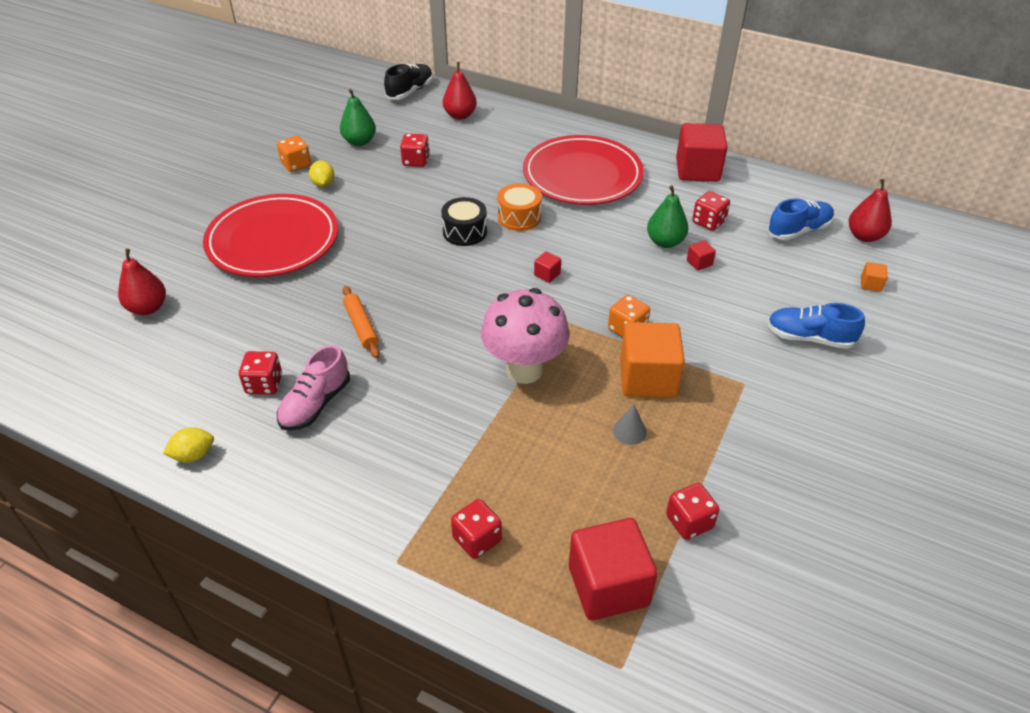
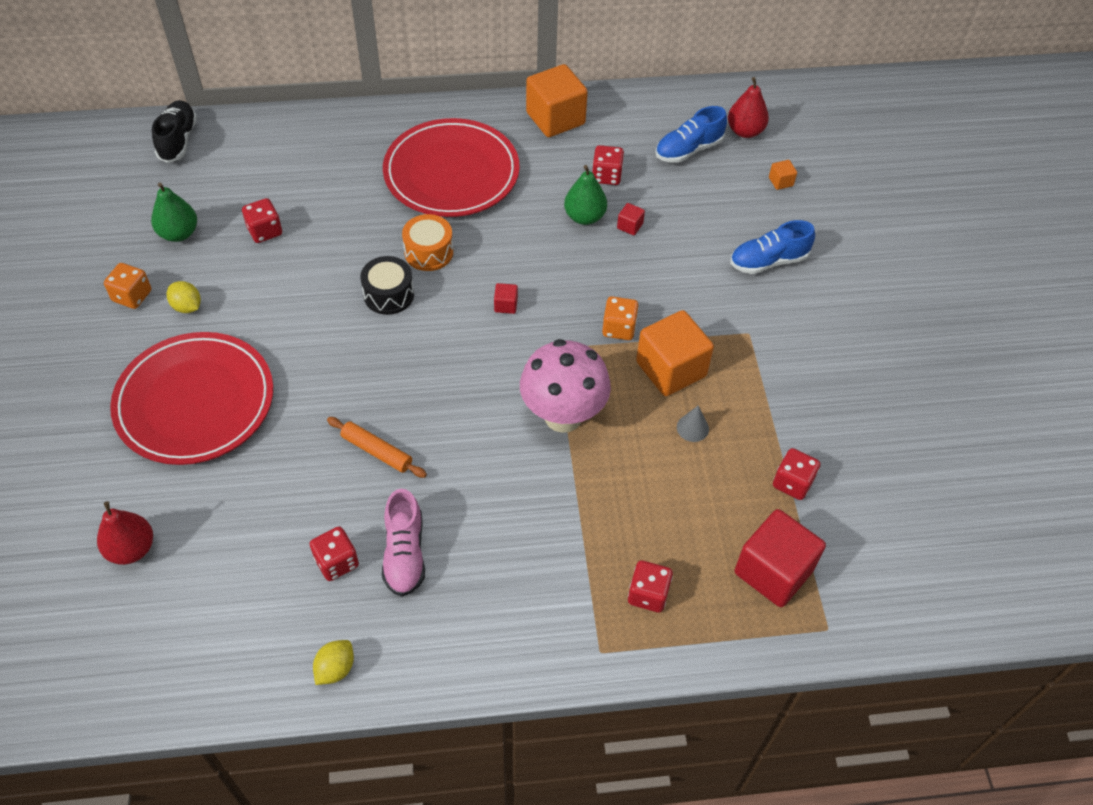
camera: 35 degrees left, 10 degrees up
red pear [443,62,477,120] -> none
red cube [676,123,728,182] -> orange cube [526,64,588,137]
blue shoe [767,198,834,240] -> blue shoe turned 150 degrees counterclockwise [655,106,727,163]

